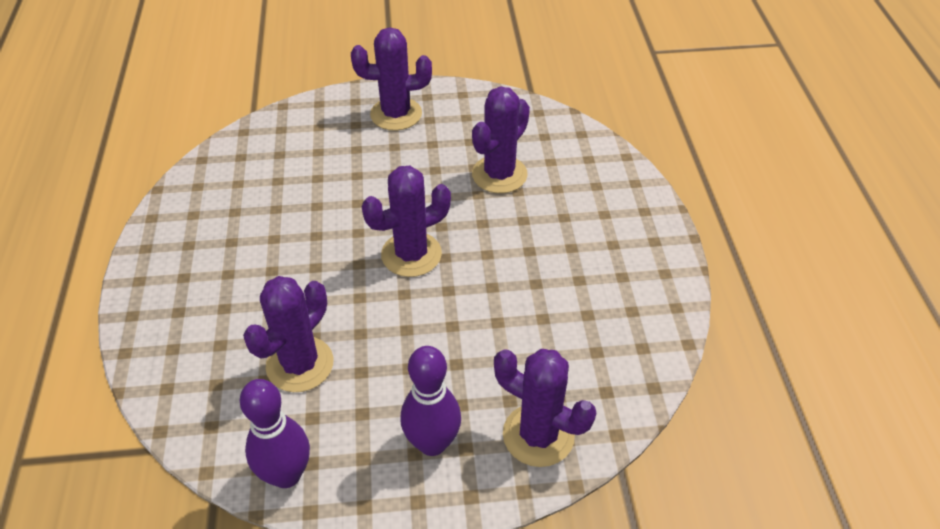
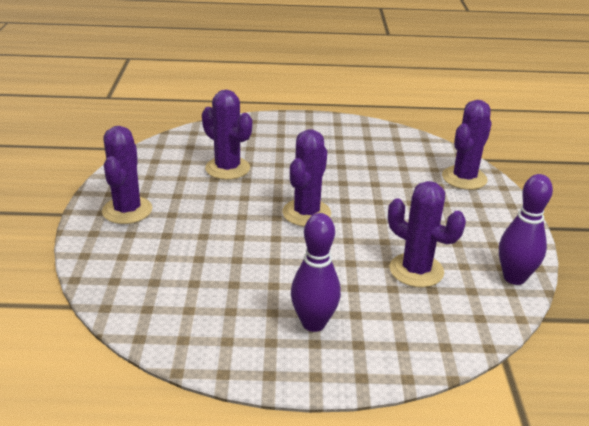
camera: 85 degrees left, 15 degrees down
purple cactus [362,166,451,277] -> purple cactus turned 45 degrees clockwise [282,129,331,227]
purple bowling pin [400,346,461,456] -> purple bowling pin moved to [291,213,341,332]

